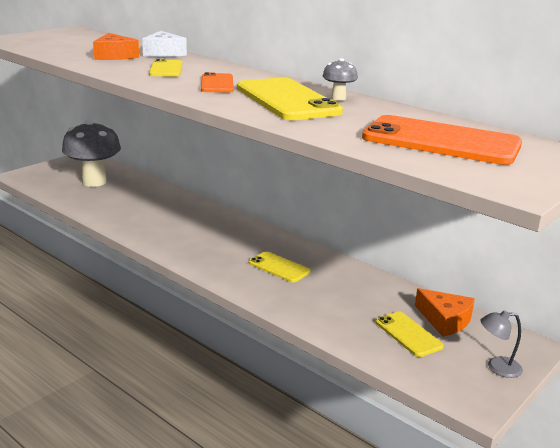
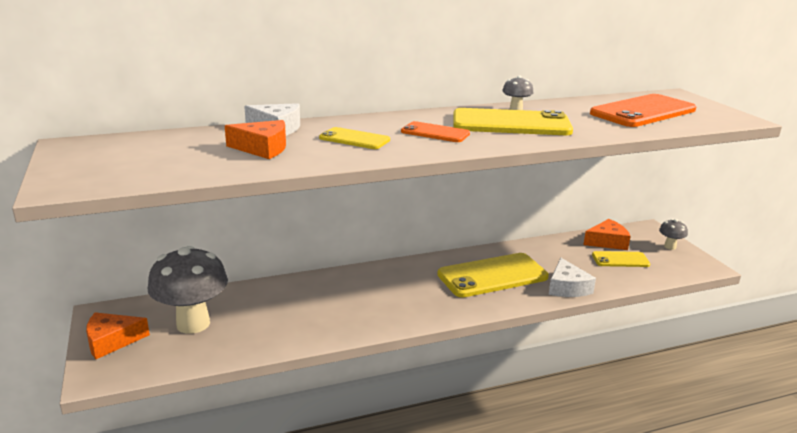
camera: 60 degrees left, 0 degrees up
yellow phone [249,251,310,283] -> yellow phone [437,253,549,298], size x1.87
grey lamp [480,310,523,378] -> grey mushroom [659,219,688,250]
none -> orange cheese [86,312,150,359]
none -> white cheese [549,258,596,297]

